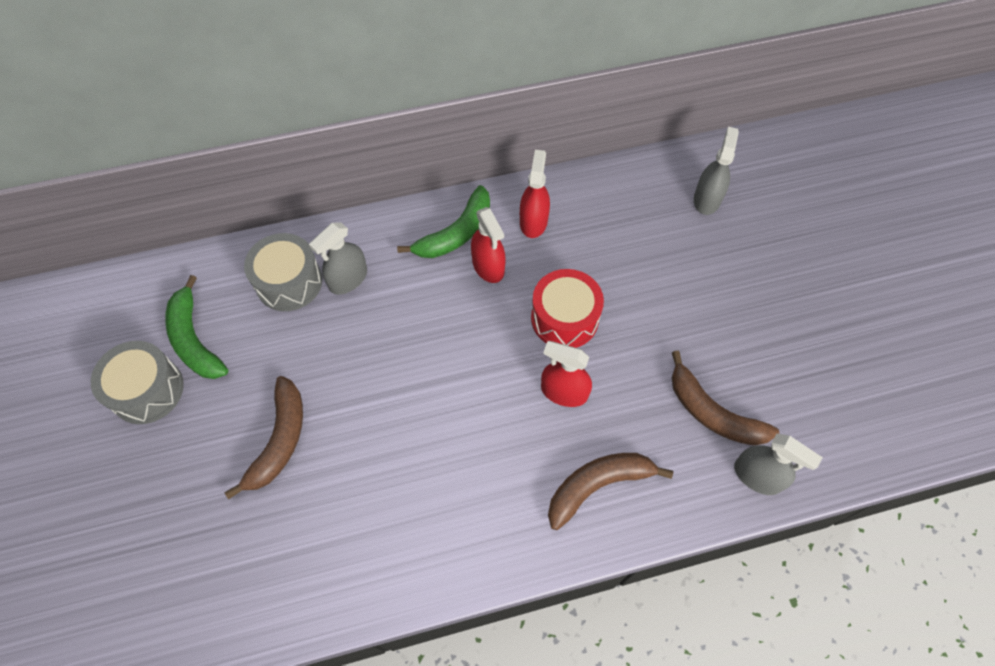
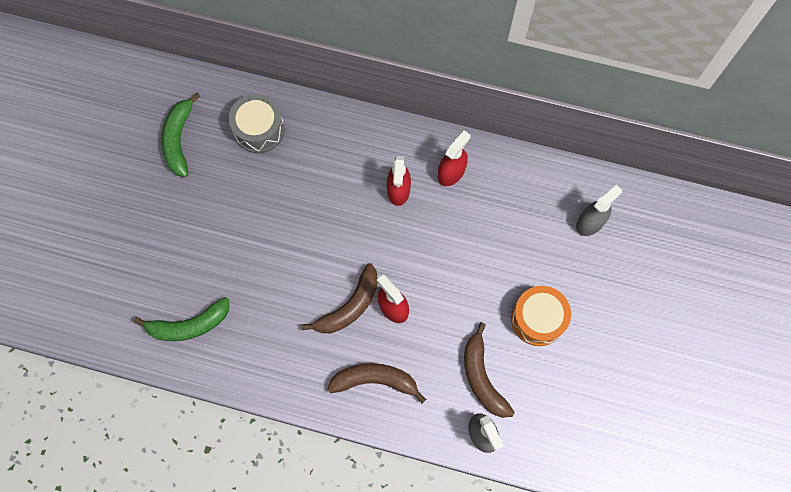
camera: 30 degrees right, 10 degrees up
grey drum [91,341,184,424] -> none
brown banana [225,376,303,499] -> brown banana moved to [301,263,378,333]
grey spray bottle [309,222,367,295] -> none
green banana [397,185,490,258] -> green banana moved to [133,297,229,341]
red drum [531,269,604,348] -> none
none -> orange drum [511,286,571,346]

